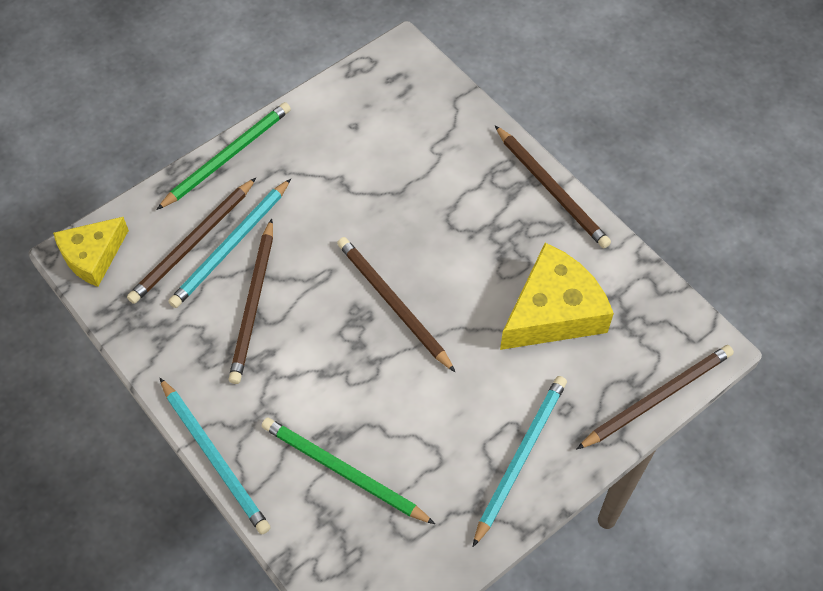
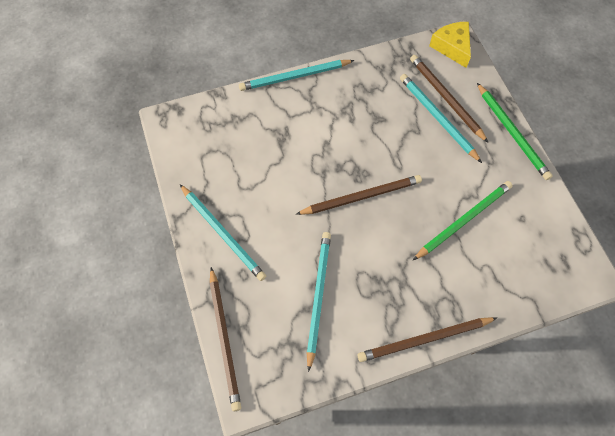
camera: 110 degrees right, 5 degrees up
brown pencil [229,219,273,384] -> none
green pencil [262,417,435,524] -> green pencil moved to [413,181,513,260]
yellow cheese [500,243,614,350] -> turquoise pencil [307,232,331,372]

